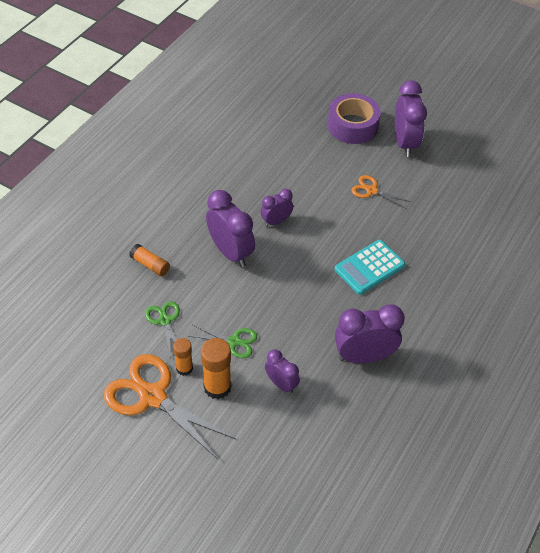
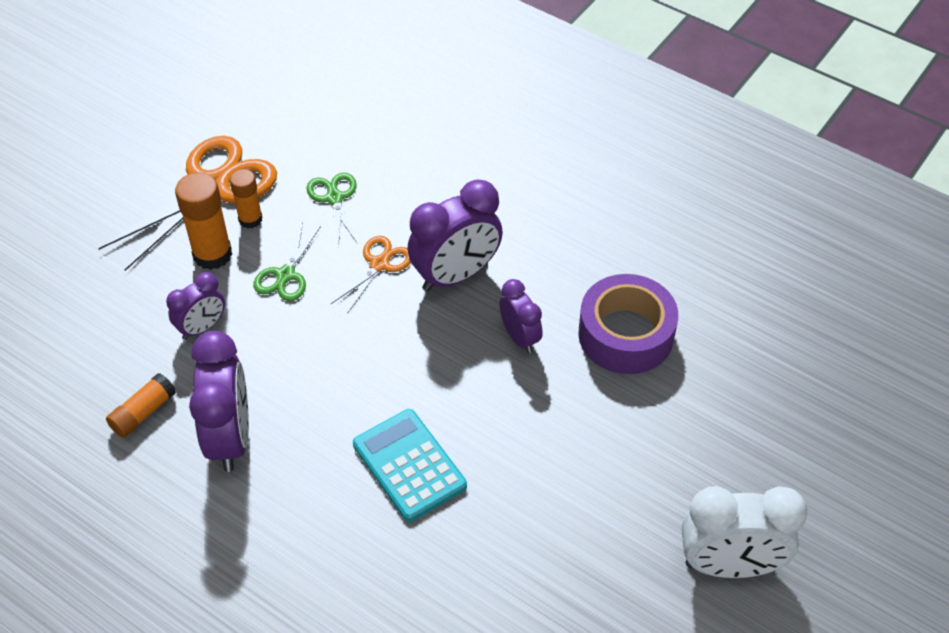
camera: 95 degrees right, 0 degrees up
orange glue stick [129,244,170,276] -> orange glue stick moved to [106,373,176,438]
green scissors [145,301,180,356] -> green scissors turned 90 degrees counterclockwise [306,172,358,247]
purple tape [328,93,381,144] -> purple tape moved to [578,274,678,374]
orange scissors [351,175,411,209] -> orange scissors moved to [331,236,411,314]
purple clock [395,81,427,157] -> white clock [682,486,807,578]

